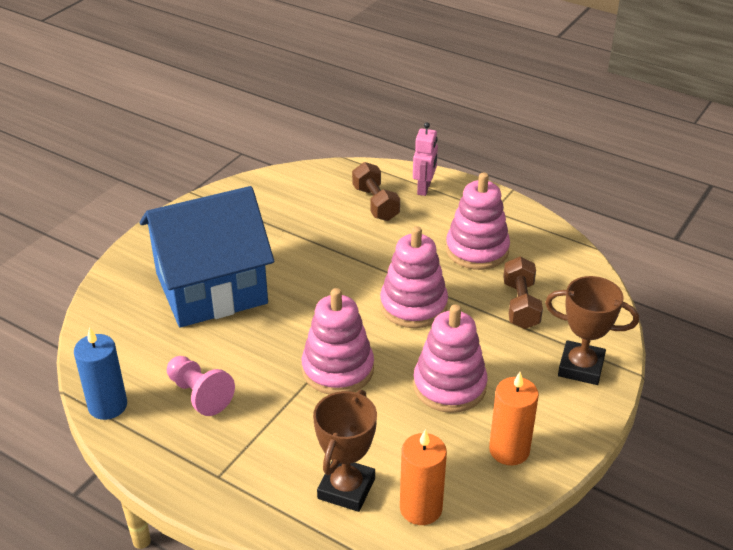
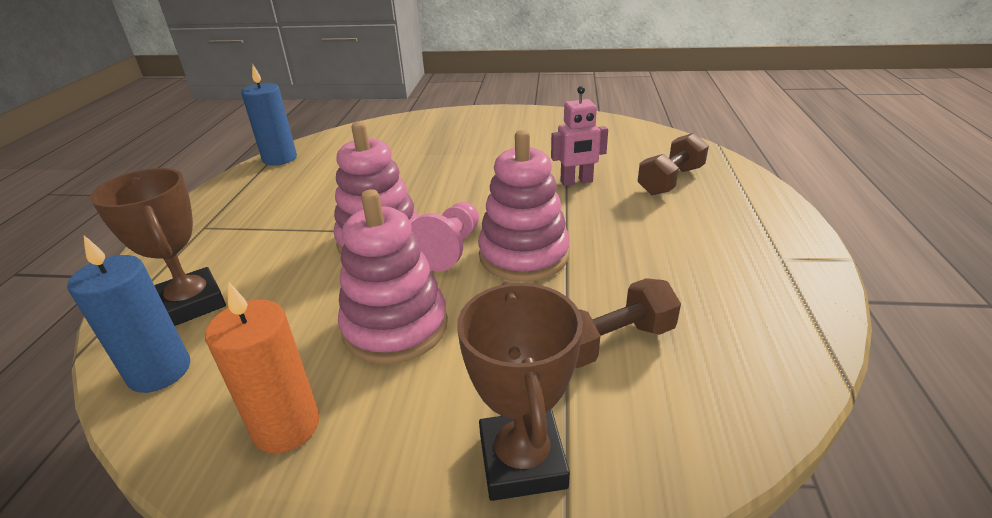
camera: 65 degrees right, 5 degrees down
blue house [140,186,274,327] -> none
pink pawn [167,356,235,416] -> pink pawn moved to [411,202,479,272]
brown trophy [313,389,377,512] -> brown trophy turned 60 degrees clockwise [90,168,226,326]
orange candle [400,429,447,525] -> blue candle [67,236,190,393]
pink robot [413,122,438,196] -> pink robot moved to [551,86,608,186]
pink stacking toy [446,172,510,270] -> none

